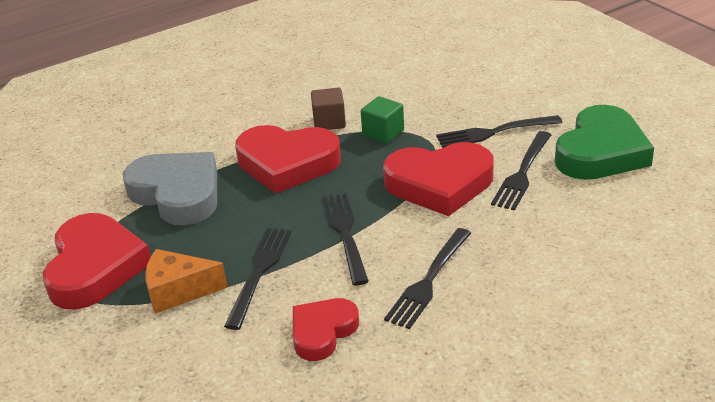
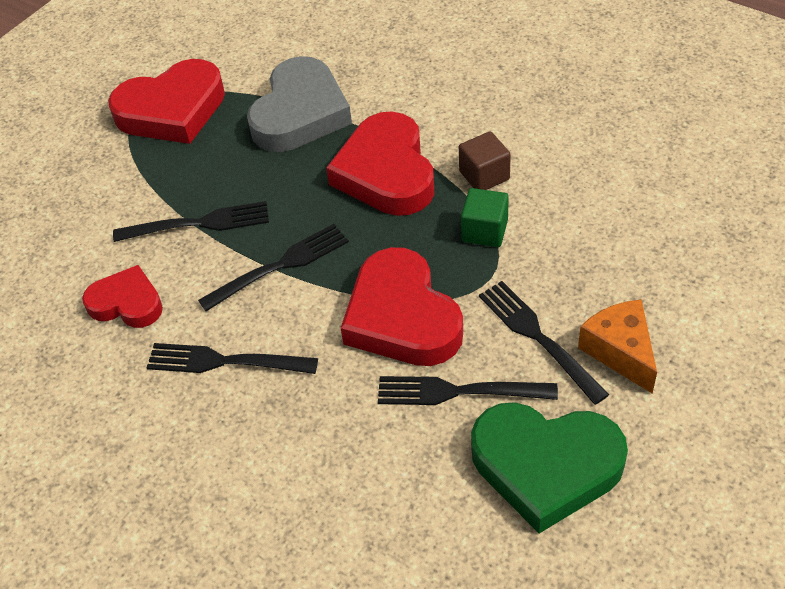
camera: 70 degrees right, 15 degrees up
orange cheese [145,249,228,314] -> orange cheese moved to [578,299,657,394]

